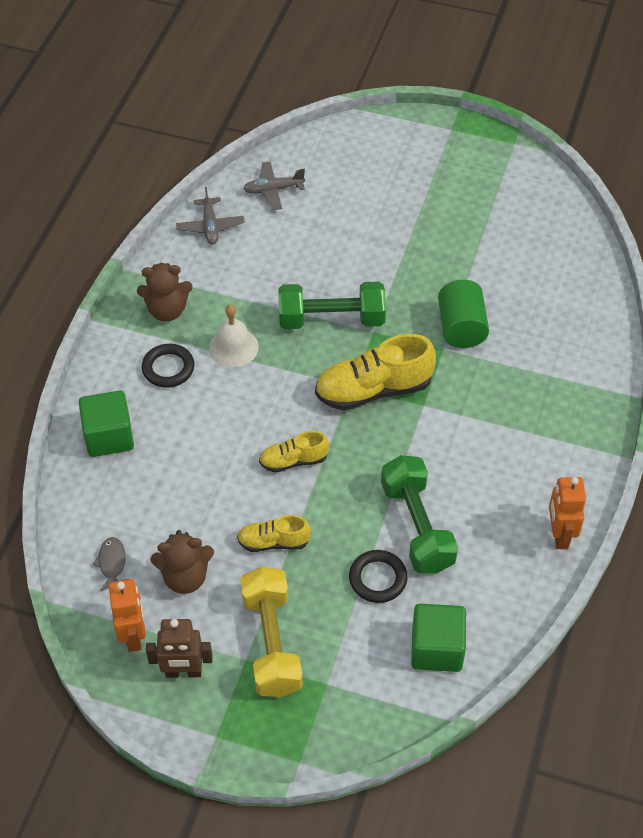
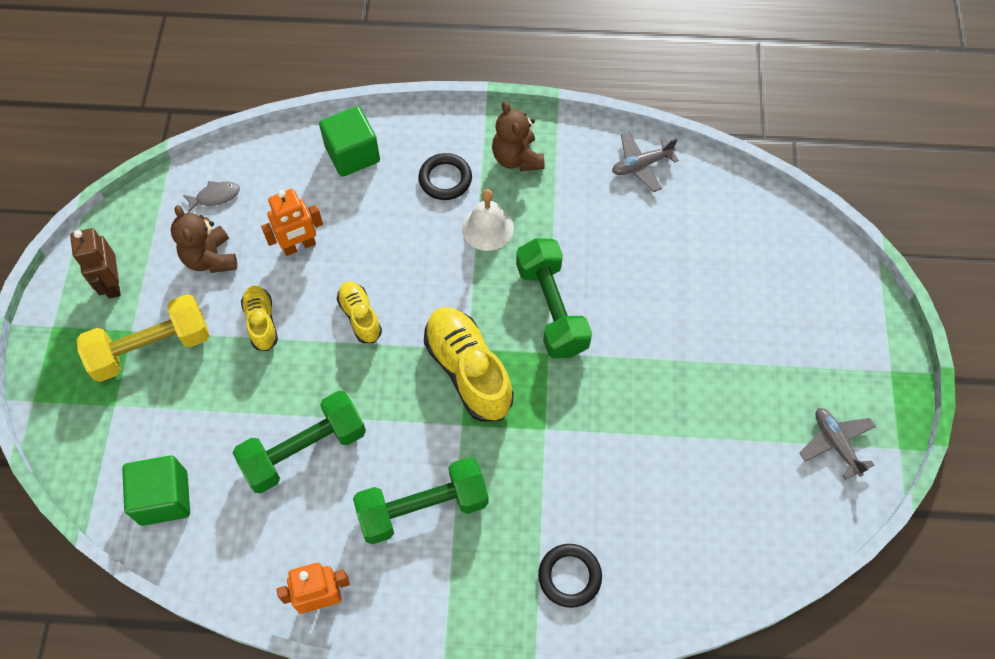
camera: 75 degrees right, 10 degrees up
orange robot [109,579,146,652] -> orange robot moved to [261,189,323,256]
grey plane [243,161,305,210] -> grey plane moved to [799,408,876,479]
black ring [349,550,408,603] -> black ring moved to [538,544,602,608]
green cylinder [438,280,489,348] -> none
none -> green dumbbell [353,457,489,544]

